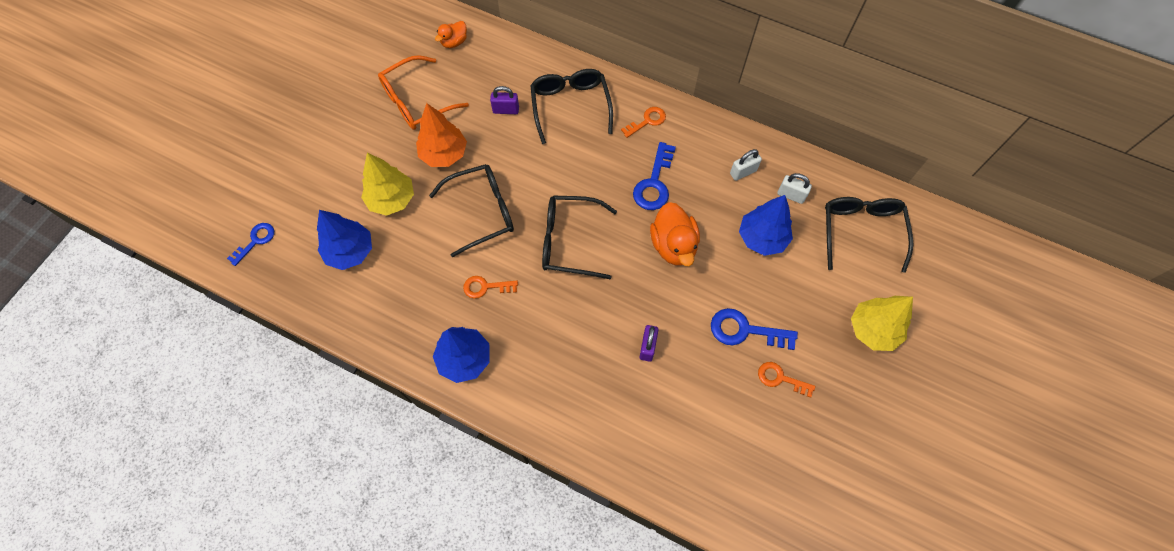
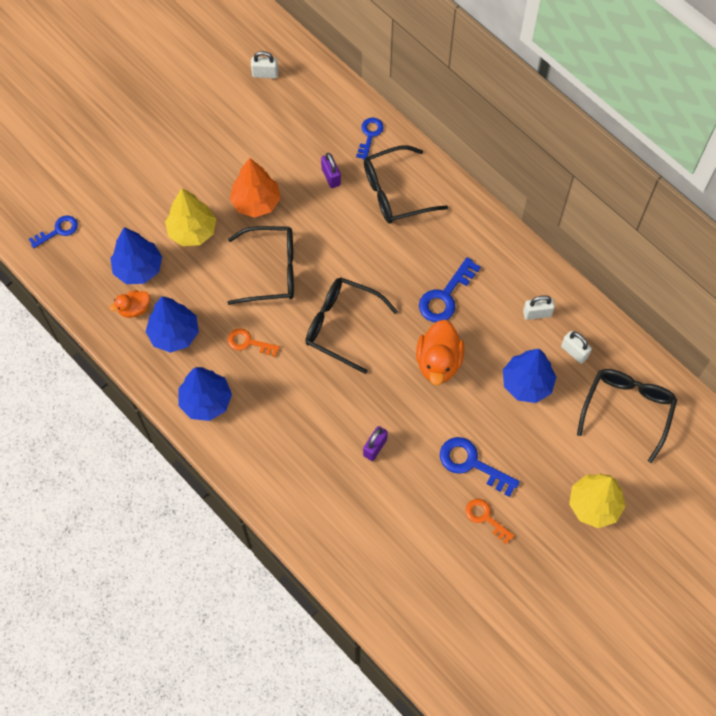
camera: 20 degrees right, 0 degrees up
orange glasses [378,55,469,130] -> none
orange duck [435,21,467,48] -> orange duck moved to [110,290,150,318]
purple padlock [490,86,519,114] -> purple padlock turned 45 degrees clockwise [321,153,341,188]
black glasses [530,69,613,144] -> black glasses turned 120 degrees counterclockwise [364,145,448,223]
orange key [621,107,666,138] -> none
none -> blue tree [146,296,199,353]
none -> white padlock [251,51,278,78]
none -> blue key [356,118,384,160]

